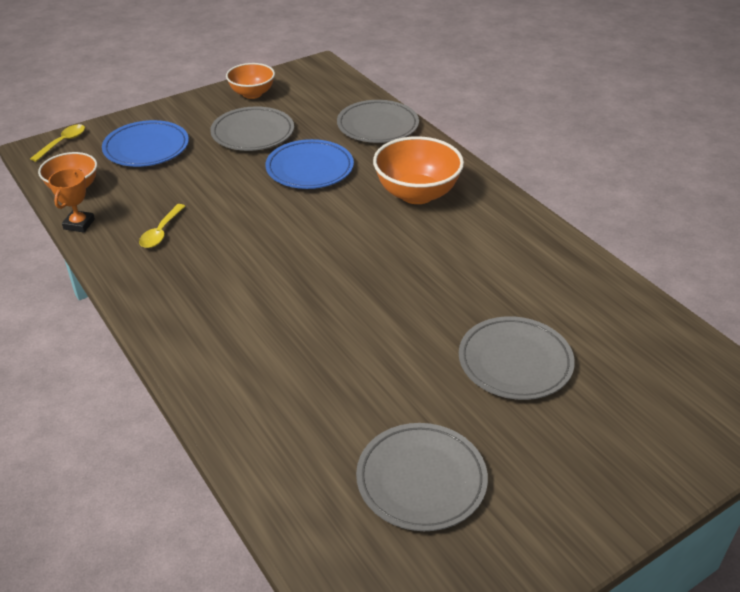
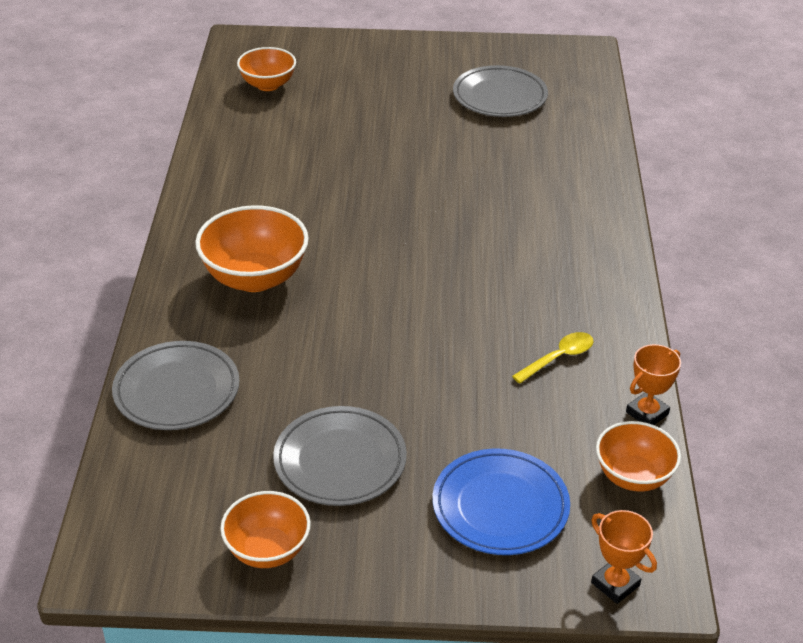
camera: 145 degrees left, 0 degrees up
yellow spoon [30,124,85,162] -> orange trophy [591,510,657,604]
blue plate [265,139,354,189] -> none
grey plate [459,316,575,400] -> none
none -> orange bowl [237,47,296,91]

